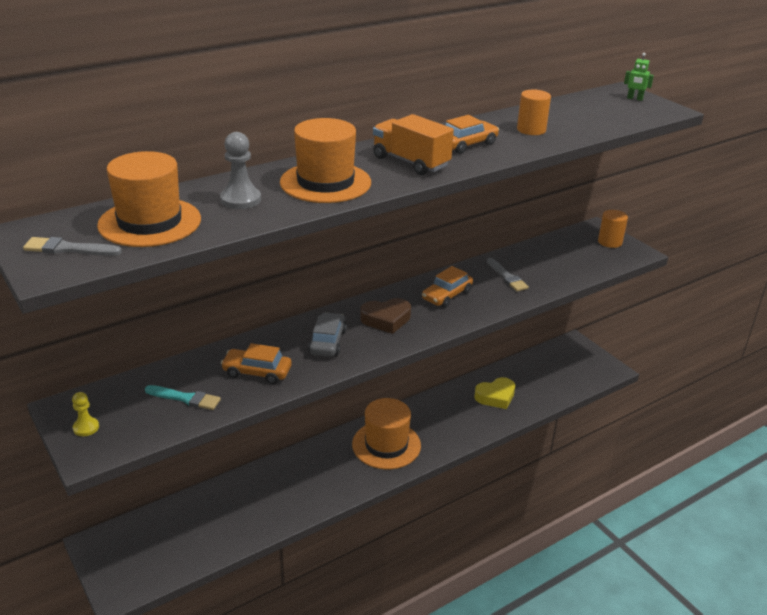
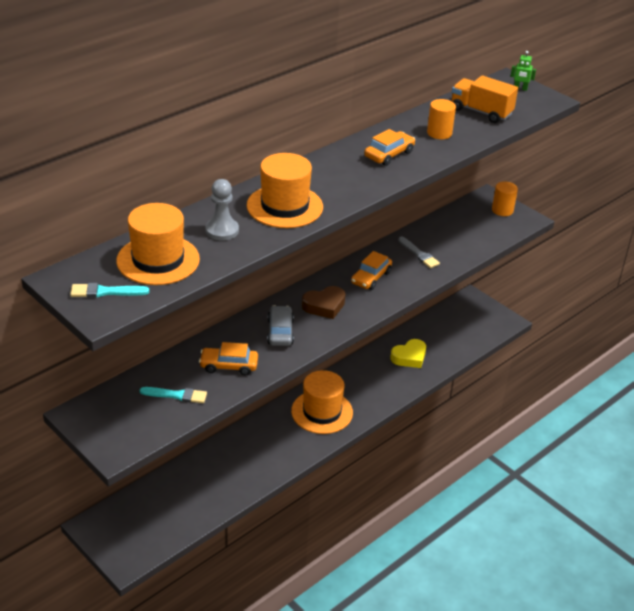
camera: 10 degrees left, 5 degrees up
grey brush [23,237,122,256] -> turquoise brush [70,283,149,298]
yellow pawn [72,392,99,436] -> none
orange truck [373,114,454,175] -> orange truck moved to [452,75,518,123]

